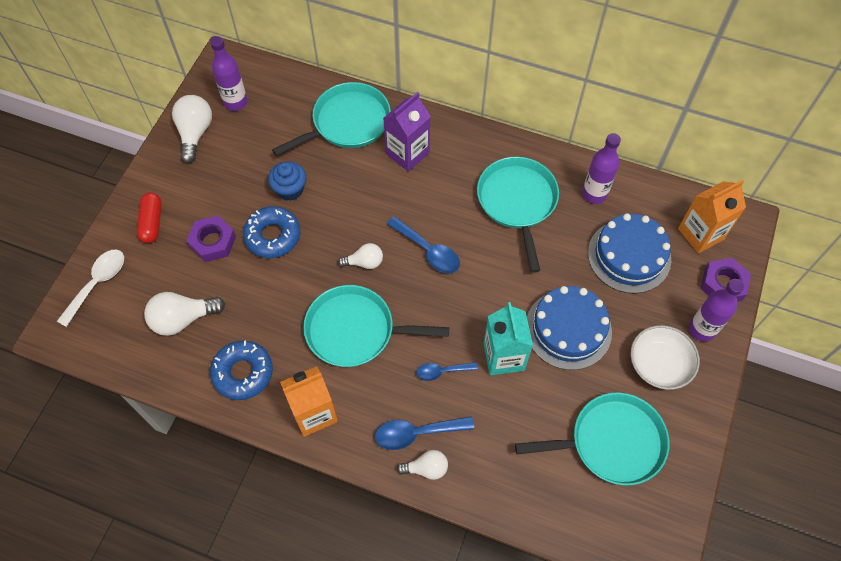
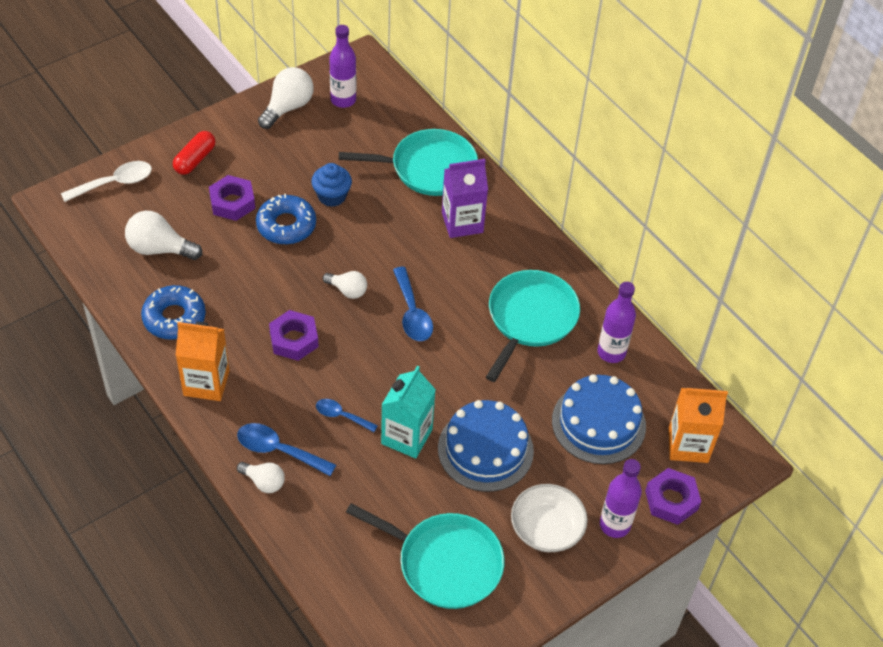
camera: 30 degrees right, 10 degrees down
turquoise pan [303,285,449,367] -> purple nut [269,310,319,361]

